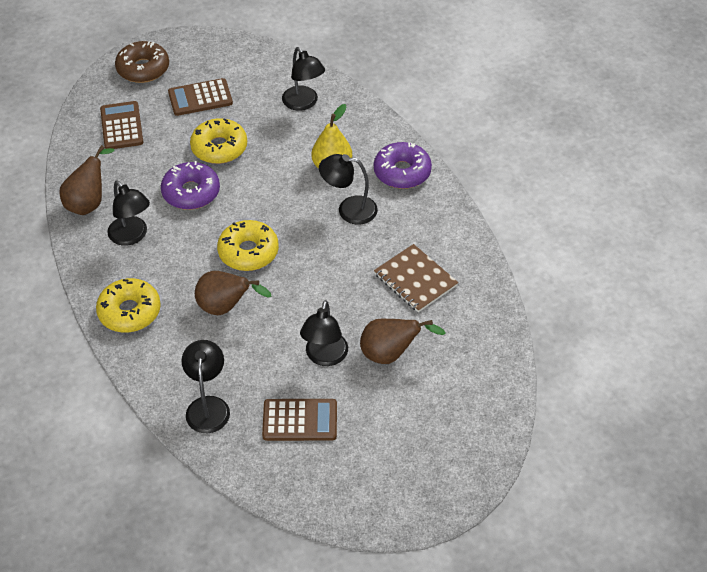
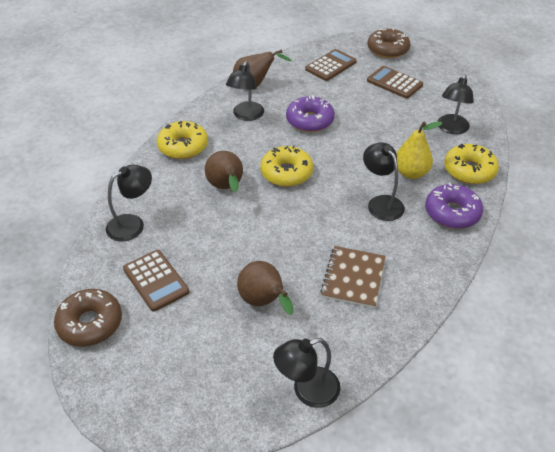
camera: 55 degrees right, 5 degrees down
yellow donut [190,118,247,164] -> yellow donut moved to [444,144,499,184]
black lamp [300,300,348,366] -> black lamp moved to [273,338,340,408]
none -> brown donut [54,289,122,347]

